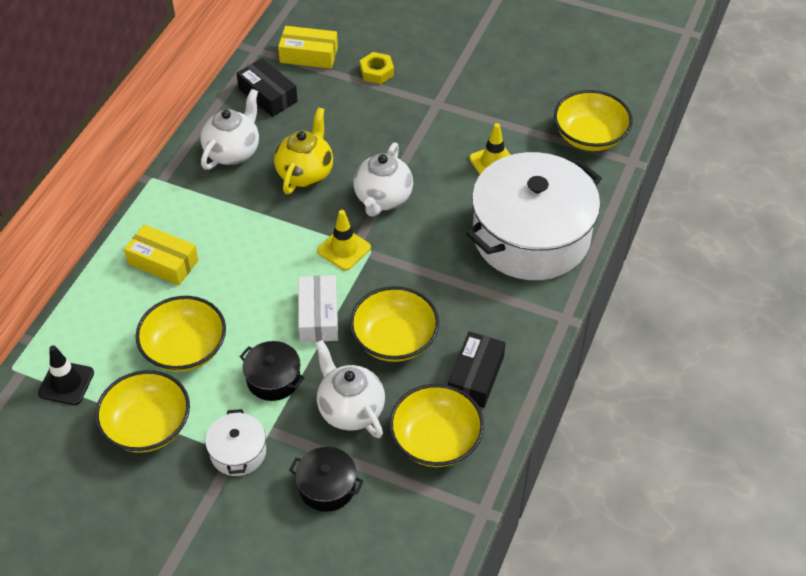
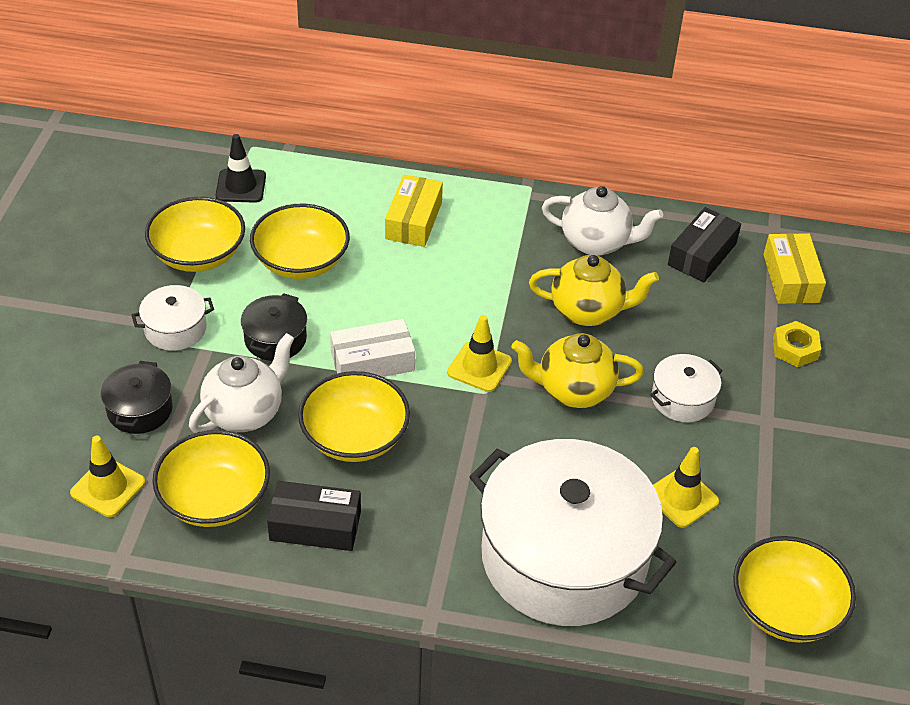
camera: 75 degrees right, 5 degrees down
white teapot [353,143,413,217] -> yellow teapot [512,333,644,408]
none -> yellow traffic cone [70,436,146,517]
none -> white pot [650,354,723,422]

